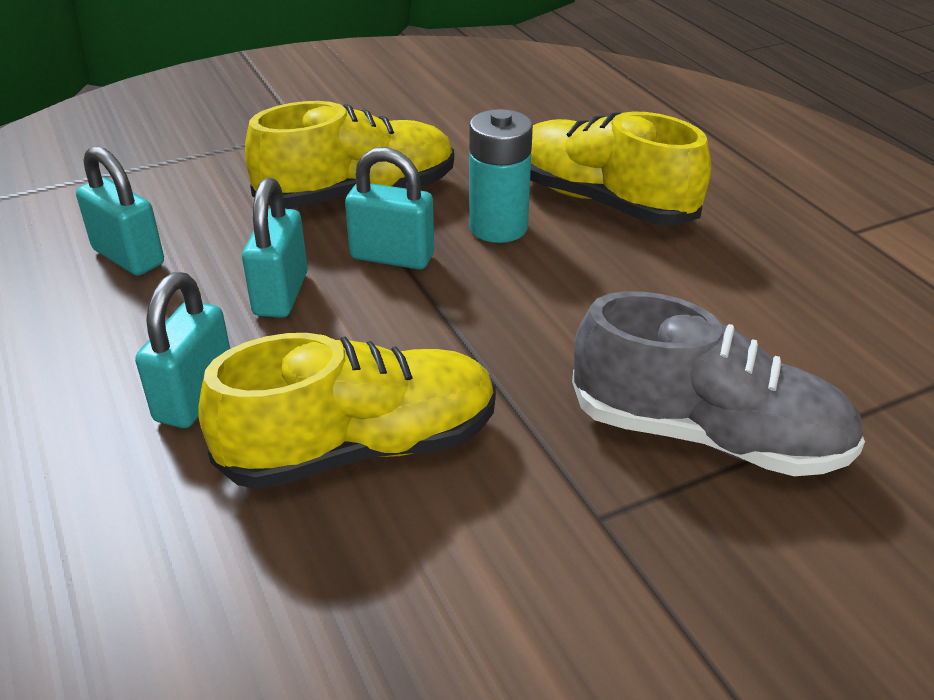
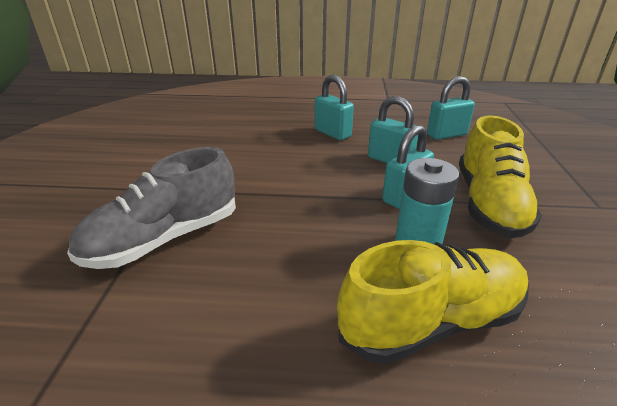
camera: 120 degrees right, 5 degrees down
yellow shoe [198,333,496,489] -> none

